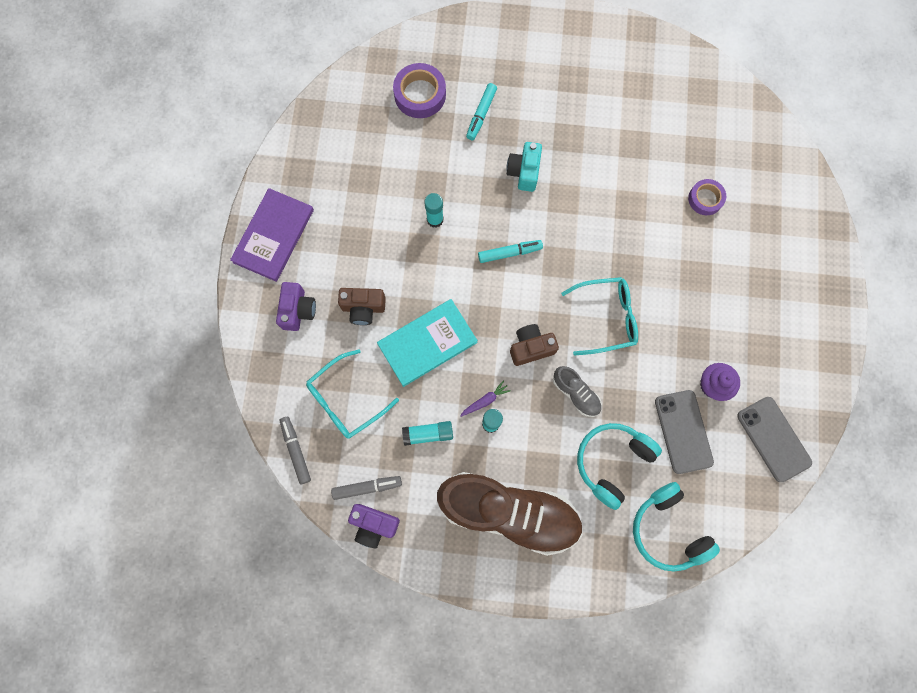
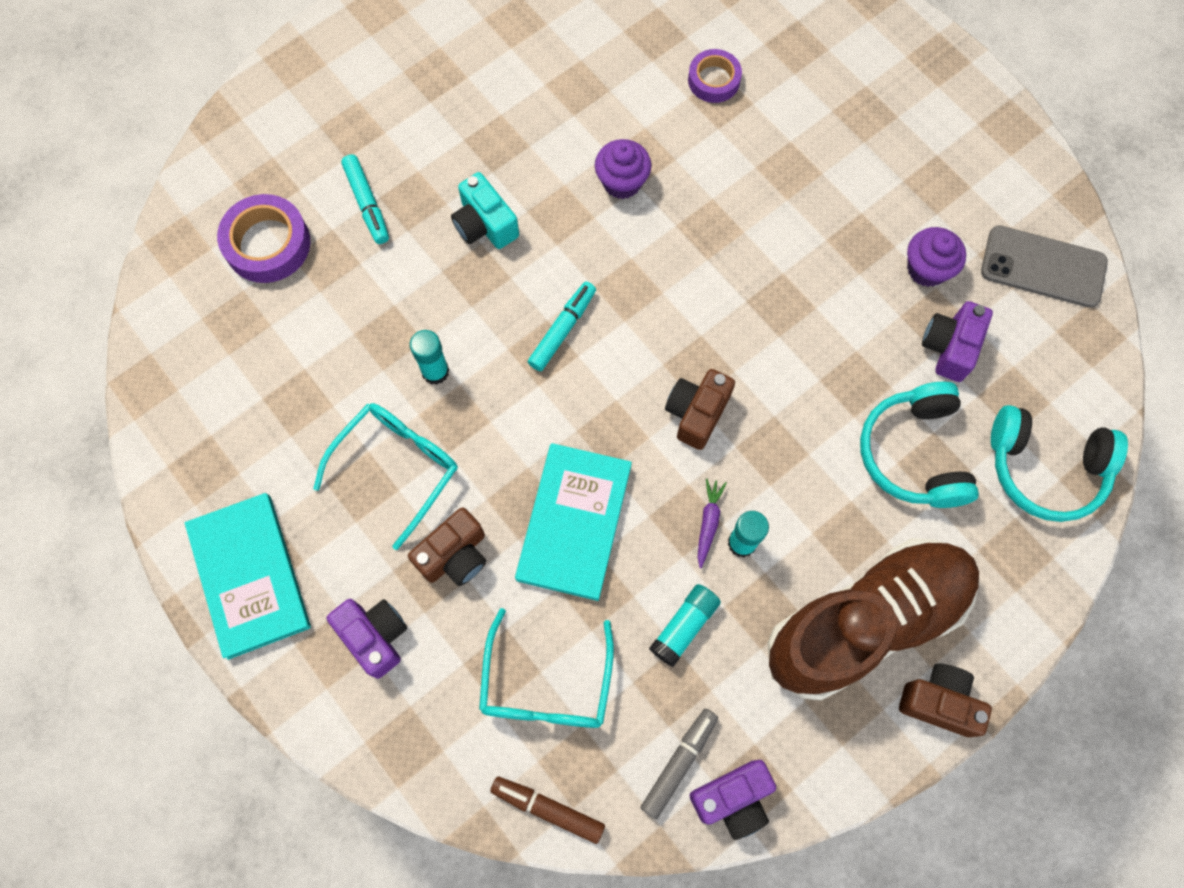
camera: 45 degrees left, 5 degrees down
purple book [230,188,314,282] -> turquoise book [185,493,311,660]
grey marker [279,417,311,484] -> brown marker [490,777,605,844]
grey shoe [553,366,602,417] -> none
turquoise glasses [561,277,638,356] -> turquoise glasses moved to [313,403,458,550]
grey phone [655,390,714,474] -> purple camera [922,301,993,382]
none -> purple cupcake [595,139,652,199]
none -> brown camera [899,663,992,737]

